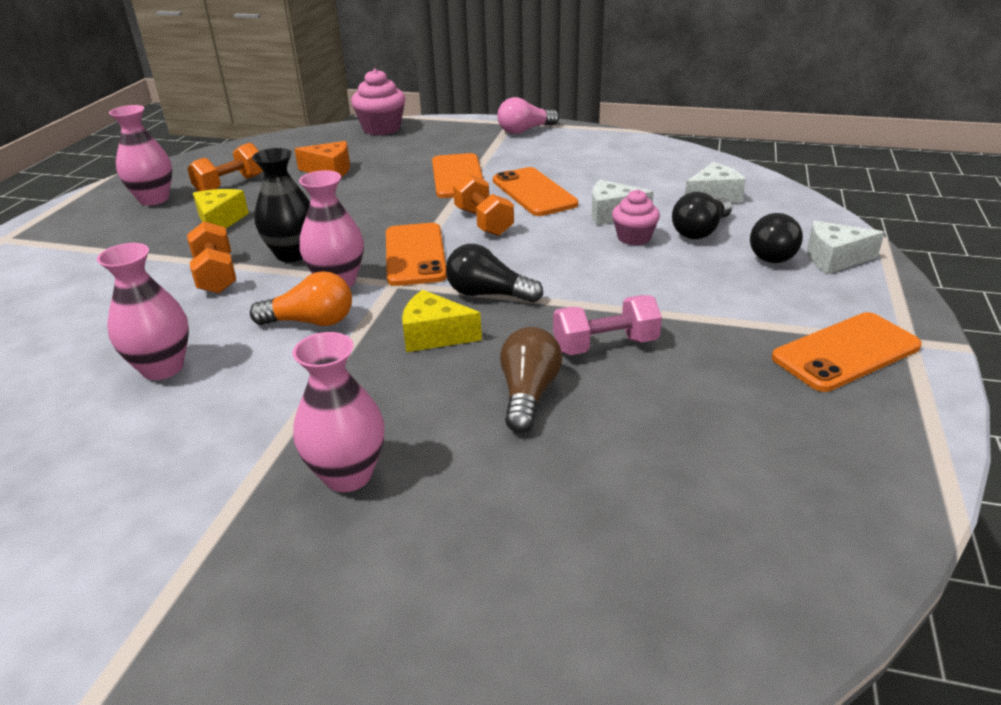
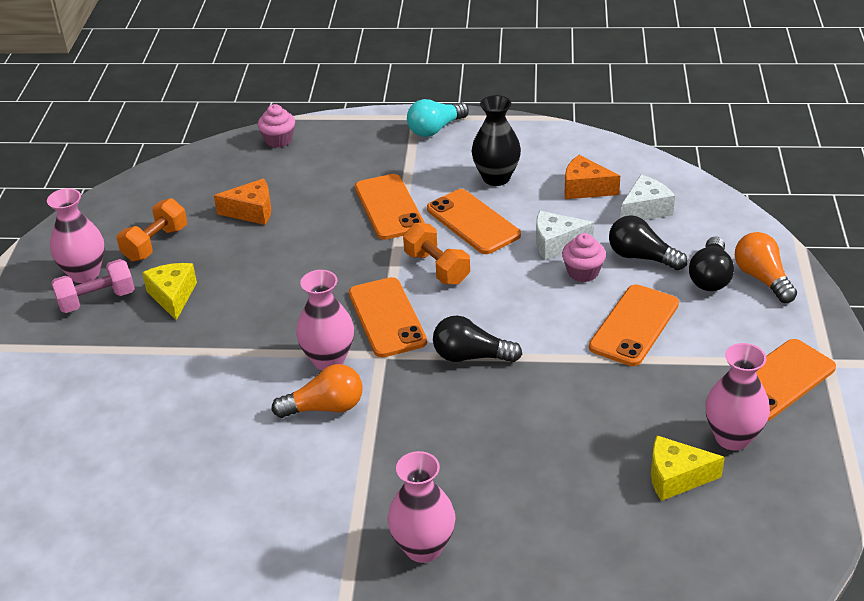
camera: 10 degrees left, 5 degrees up
pink vase [97,243,189,380] -> pink vase moved to [705,343,770,451]
orange dumbbell [187,221,236,294] -> none
black vase [252,148,310,262] -> black vase moved to [472,95,521,186]
pink cupcake [351,69,405,135] -> pink cupcake [258,104,295,148], size x0.65
yellow cheese [402,290,482,352] -> yellow cheese moved to [651,435,725,501]
pink light bulb [497,97,559,134] -> turquoise light bulb [407,99,469,137]
brown light bulb [500,327,562,433] -> none
pink dumbbell [553,295,662,355] -> pink dumbbell moved to [51,259,135,313]
black light bulb [672,192,732,239] -> black light bulb turned 90 degrees clockwise [609,215,687,270]
white cheese [807,221,885,274] -> orange light bulb [735,232,797,303]
none -> orange cheese [565,155,620,199]
none -> orange phone [589,284,679,366]

